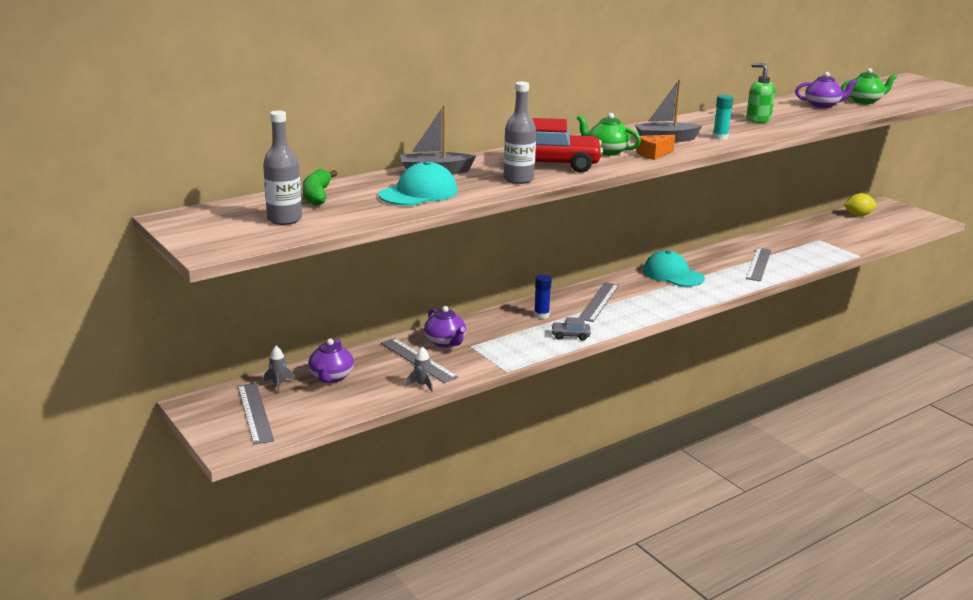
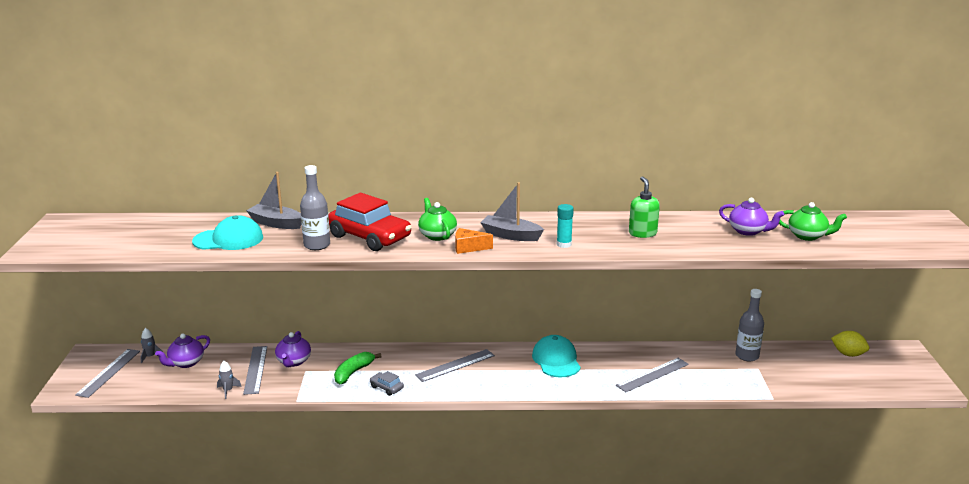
camera: 35 degrees right, 0 degrees up
grey bottle [263,111,302,225] -> grey bottle moved to [735,289,764,362]
green banana [302,169,338,206] -> green banana moved to [334,352,381,384]
blue glue stick [534,275,552,319] -> none

